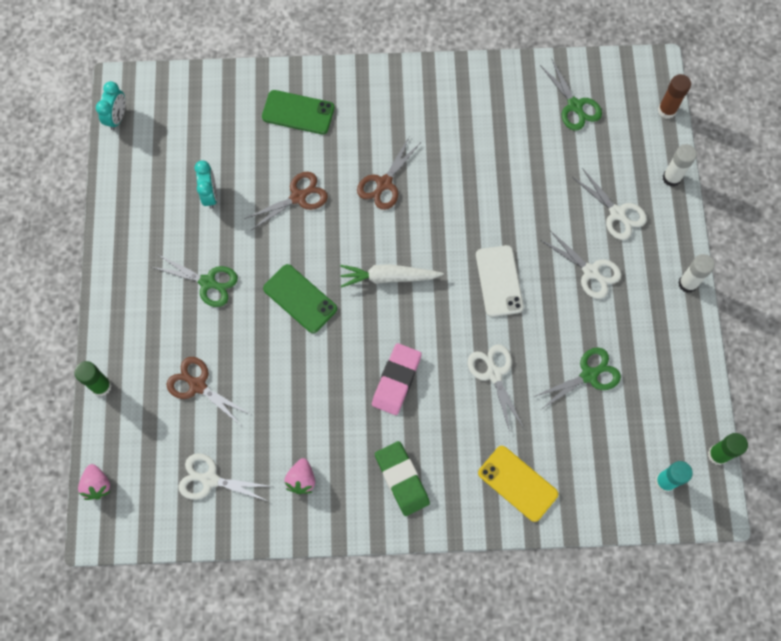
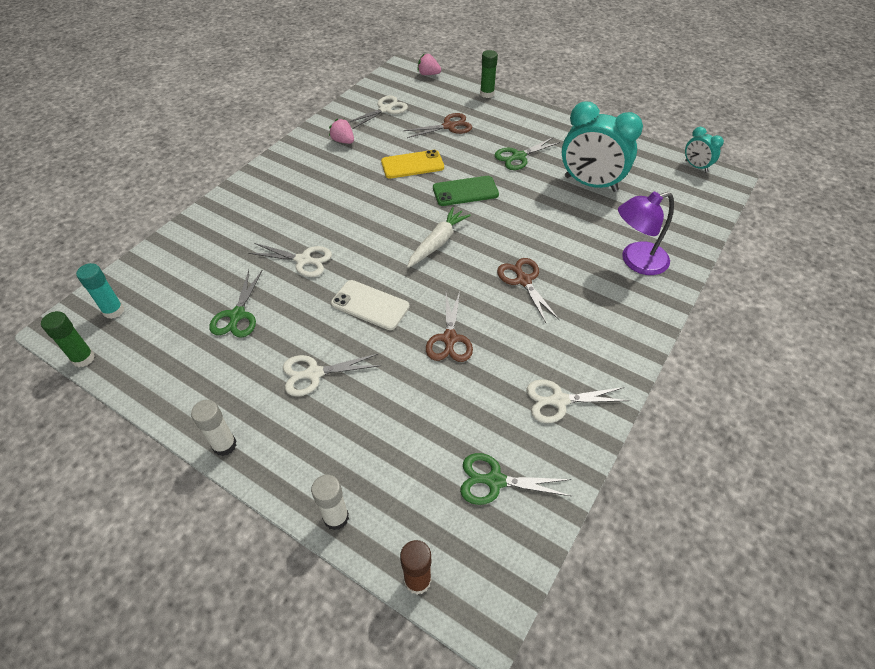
camera: 125 degrees right, 20 degrees down
turquoise clock [195,160,217,209] -> turquoise clock [562,101,643,192], size x2.04
brown scissors [244,172,328,230] -> brown scissors moved to [426,292,473,362]
green phone [262,90,335,134] -> purple lamp [618,192,674,275]
pink eraser [372,343,422,415] -> none
green eraser [375,441,430,516] -> none
yellow phone [478,446,558,522] -> yellow phone moved to [381,150,444,179]
white scissors [572,168,647,240] -> white scissors moved to [526,379,630,423]

